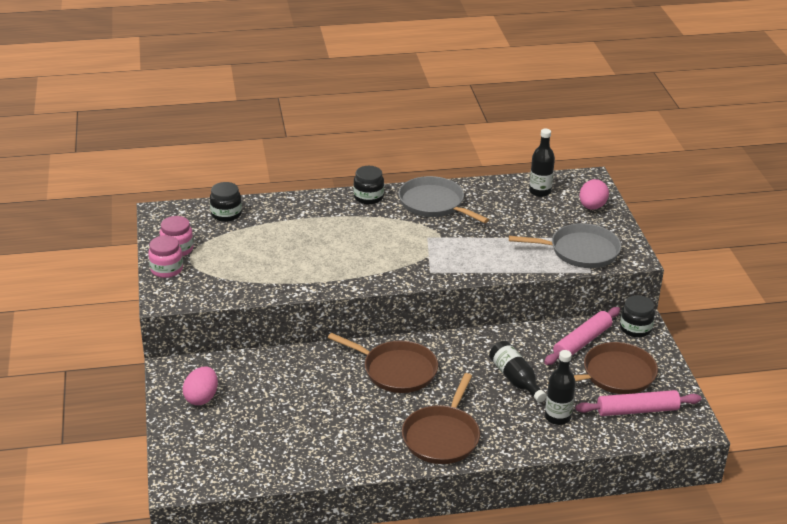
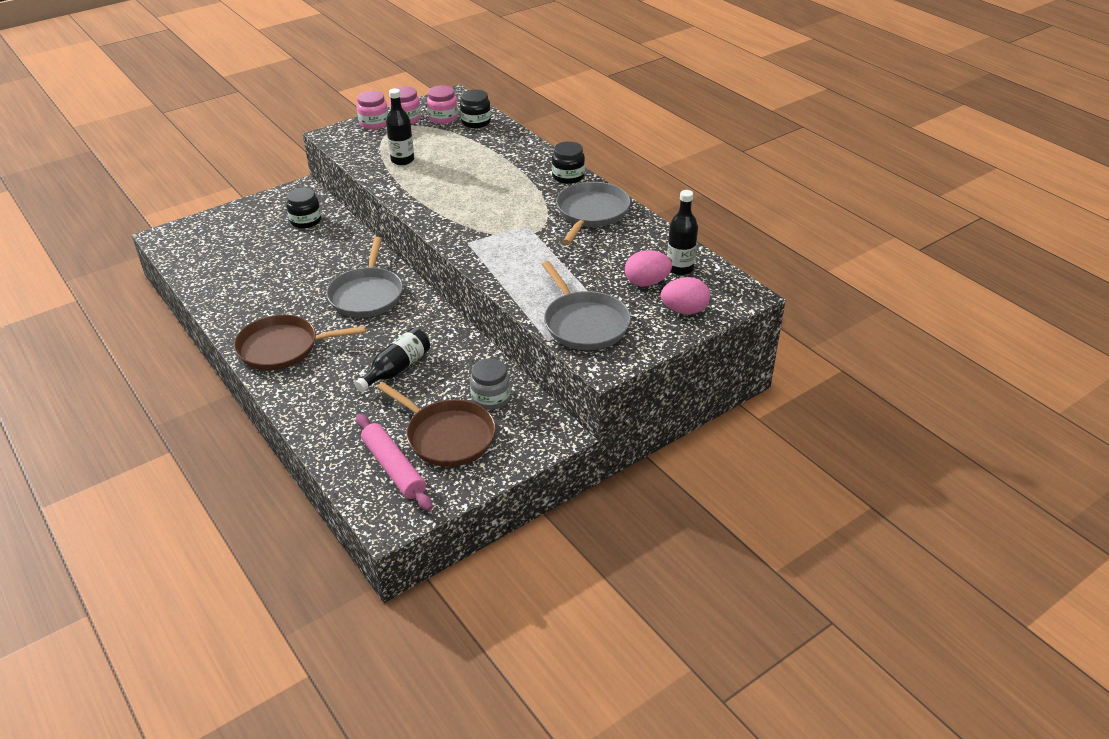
camera: 65 degrees right, 5 degrees up
pink egg [183,367,218,405] -> pink egg moved to [625,250,672,287]
brown pan [328,333,438,393] -> grey pan [326,237,403,318]
pink rolling pin [544,307,620,365] -> grey jar [470,358,511,410]
black bottle [545,350,576,425] -> black bottle moved to [386,88,414,165]
black jar [620,295,655,337] -> black jar moved to [286,188,321,229]
none -> pink jar [427,85,458,124]

